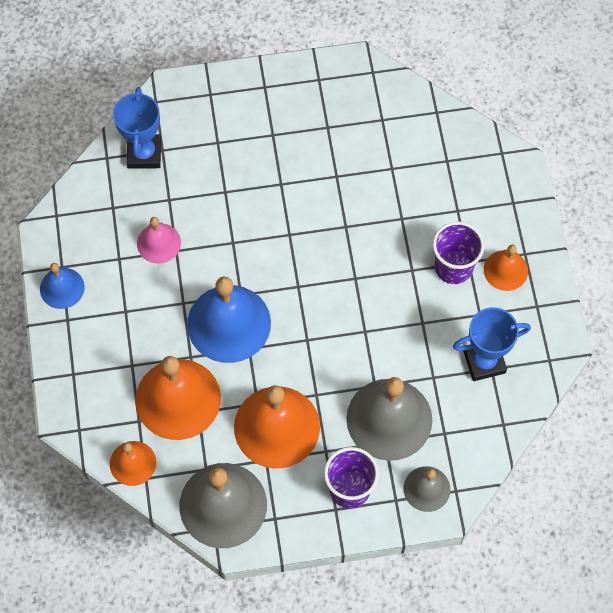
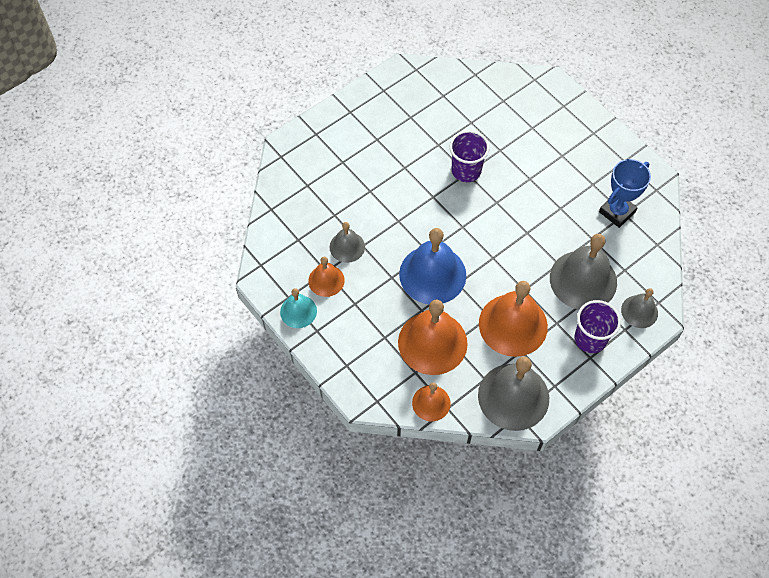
camera: 30 degrees left, 5 degrees down
blue bell [40,263,85,309] -> turquoise bell [280,288,317,328]
blue trophy [113,87,161,169] -> none
pink bell [137,217,181,264] -> grey bell [330,222,365,263]
purple cup [433,222,484,284] -> purple cup moved to [449,130,490,182]
orange bell [484,245,528,291] -> orange bell moved to [308,257,345,297]

